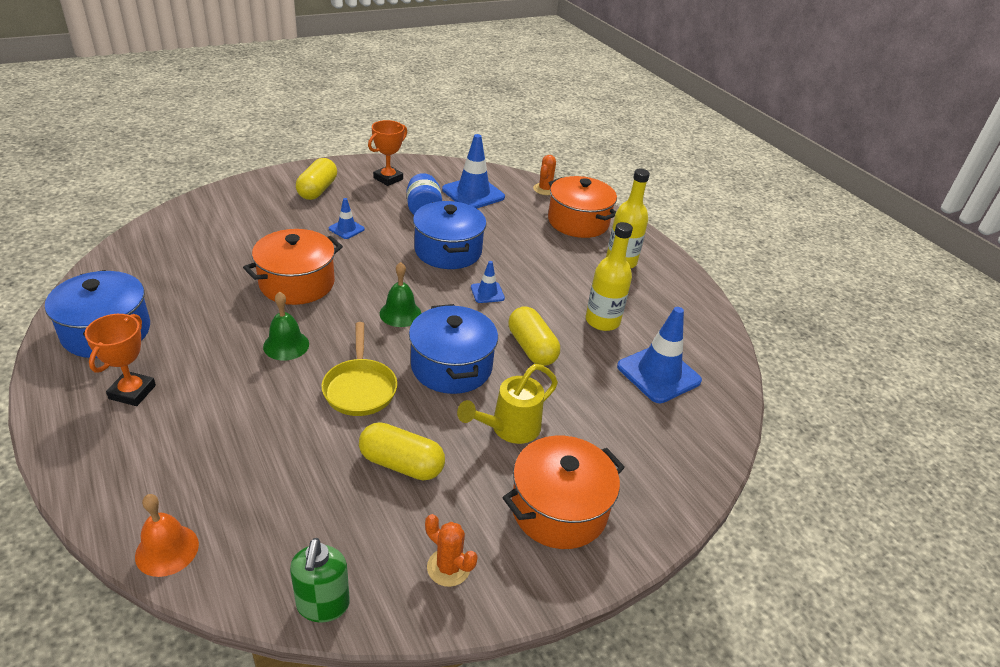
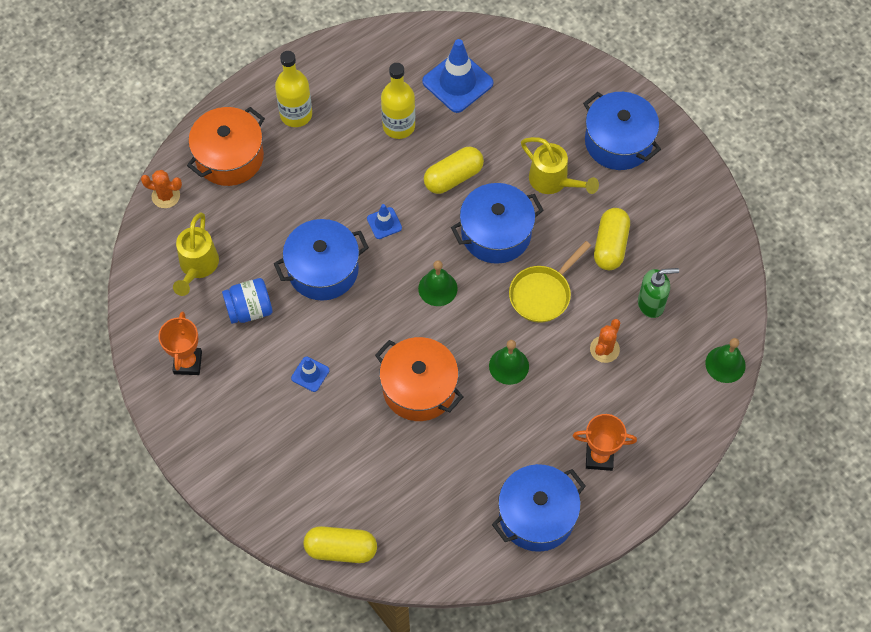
camera: 95 degrees left, 25 degrees up
orange bell [135,494,199,577] -> green bell [705,338,746,383]
green soap dispenser [290,538,350,622] -> green soap dispenser moved to [638,268,679,318]
yellow capsule [296,158,337,200] -> yellow capsule moved to [304,526,377,563]
yellow pan [321,322,397,416] -> yellow pan turned 150 degrees clockwise [509,241,591,323]
orange trophy [368,120,407,186] -> orange trophy turned 60 degrees clockwise [158,312,202,375]
orange cactus [425,514,478,587] -> orange cactus moved to [590,319,621,363]
blue traffic cone [442,134,505,209] -> yellow watering can [173,212,219,296]
orange pot [503,436,625,549] -> blue pot [583,92,661,170]

